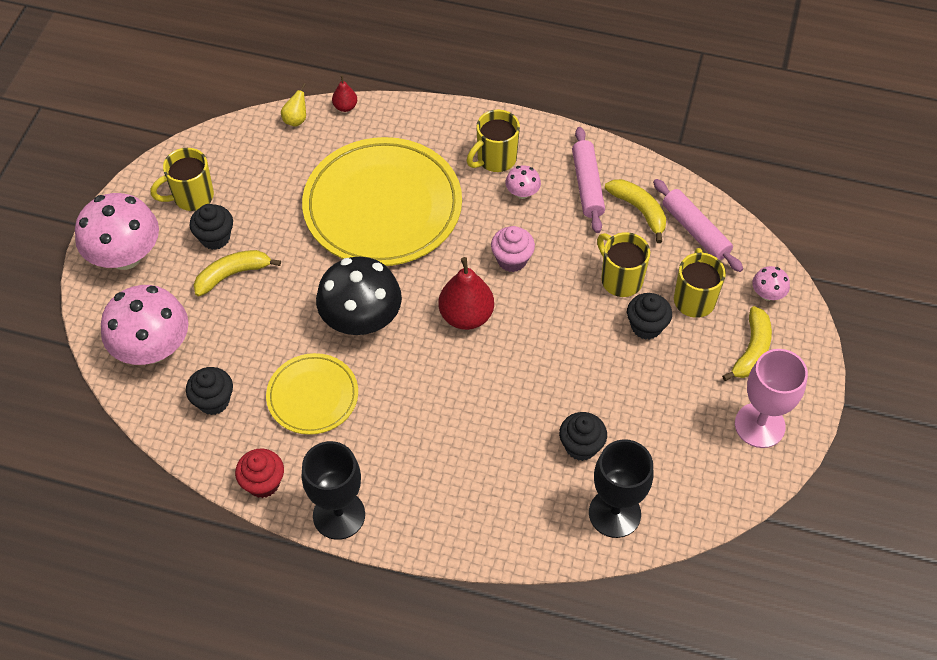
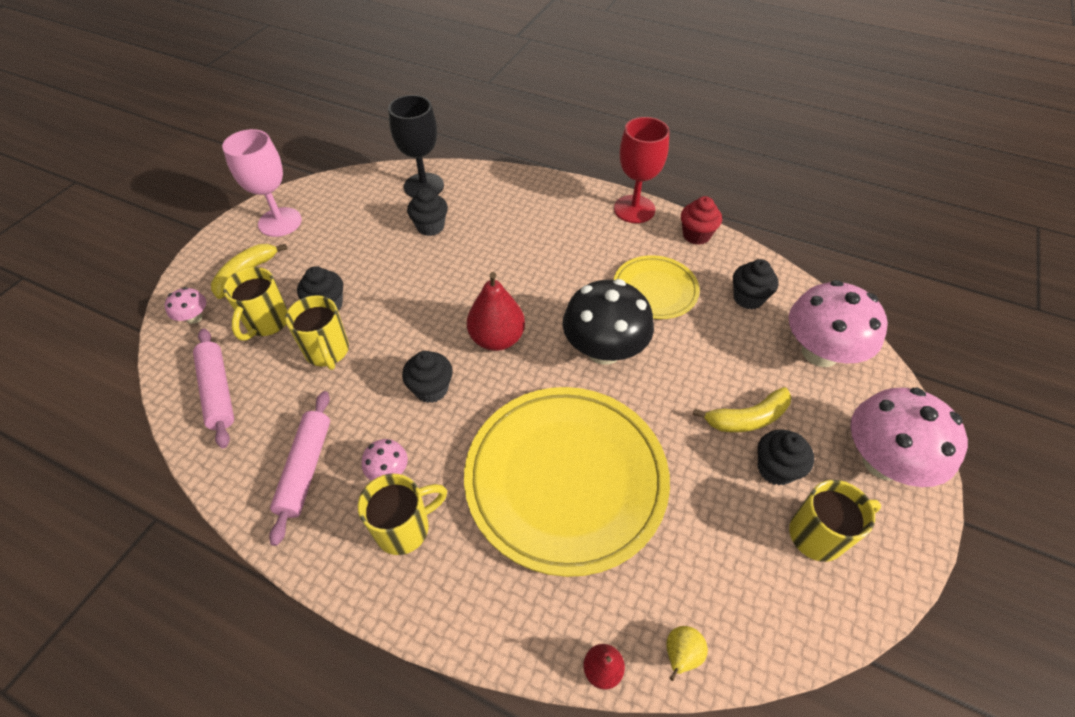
camera: 170 degrees left, 5 degrees down
black goblet [302,441,365,540] -> red goblet [614,117,670,223]
pink cupcake [491,226,535,272] -> black cupcake [402,351,453,403]
yellow banana [605,179,666,243] -> none

